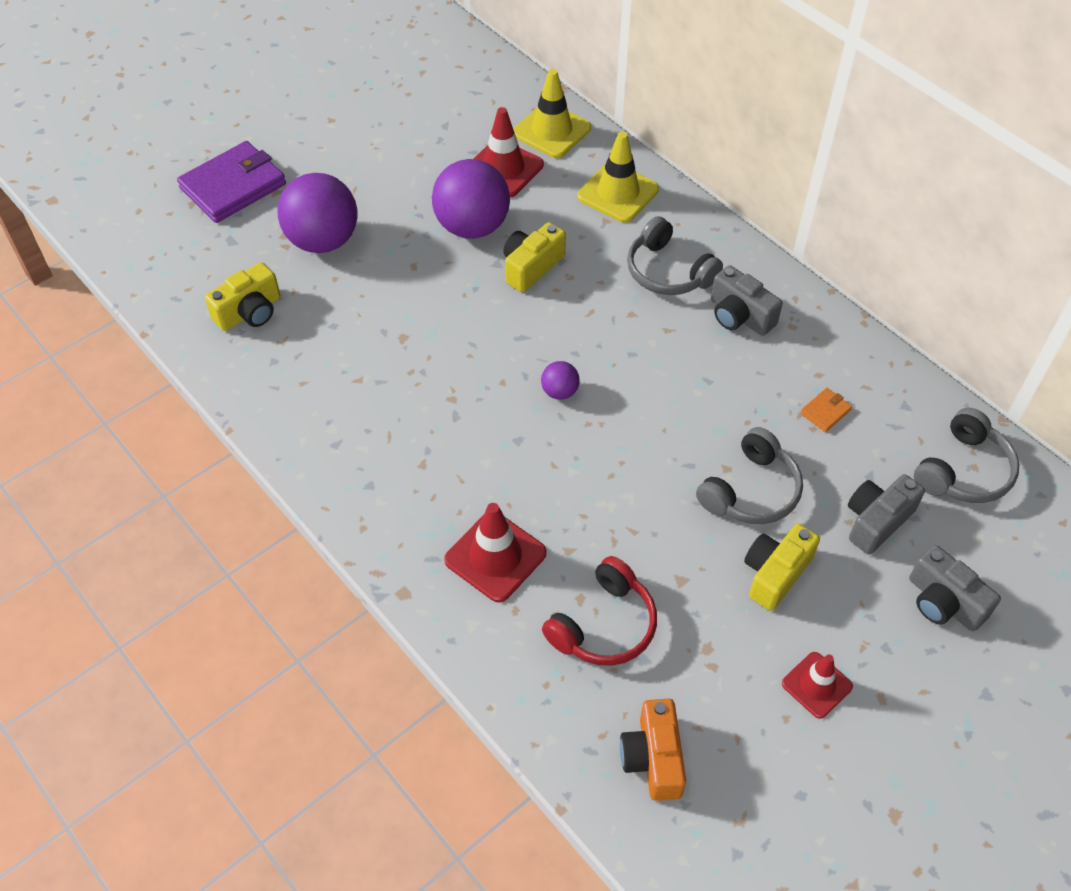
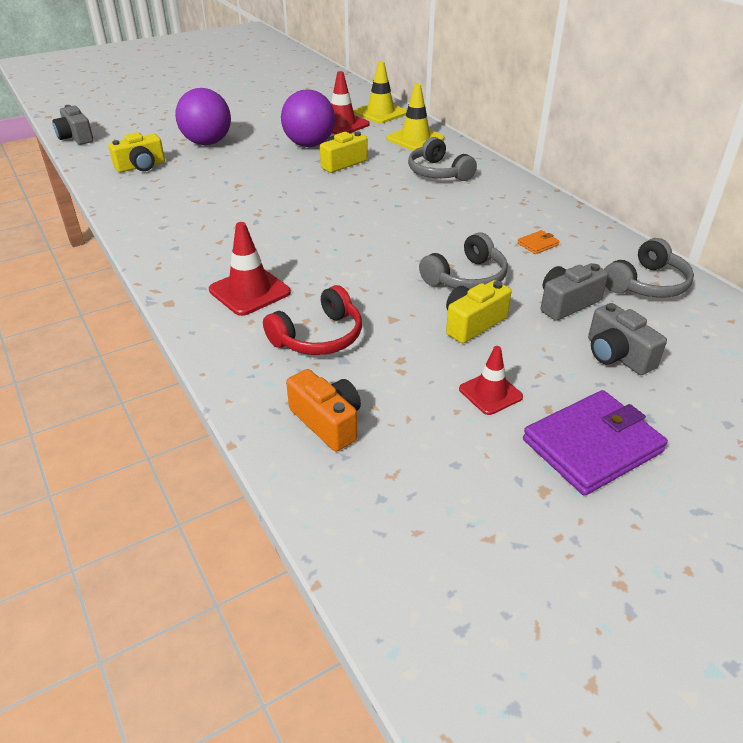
camera: 10 degrees right, 15 degrees down
purple wallet [177,141,286,223] -> purple wallet moved to [523,390,668,496]
purple ball [541,361,580,400] -> none
orange camera [620,699,686,801] -> orange camera turned 135 degrees clockwise [286,369,361,452]
grey camera [711,265,783,336] -> grey camera moved to [52,105,94,145]

